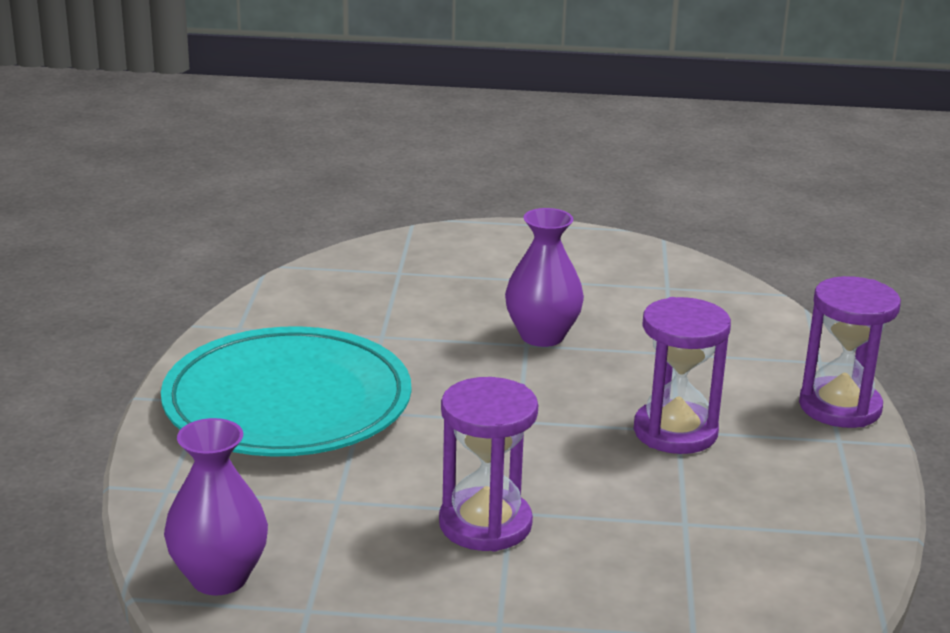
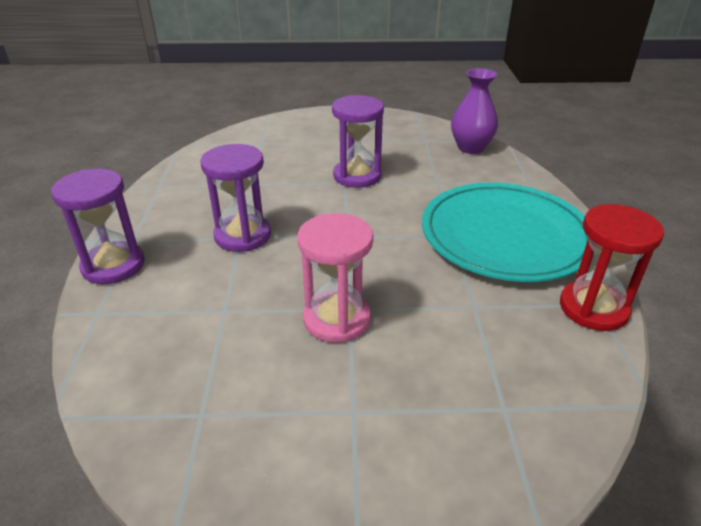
camera: 175 degrees right, 10 degrees up
purple vase [505,208,584,347] -> pink hourglass [297,213,373,343]
none -> red hourglass [560,204,664,331]

